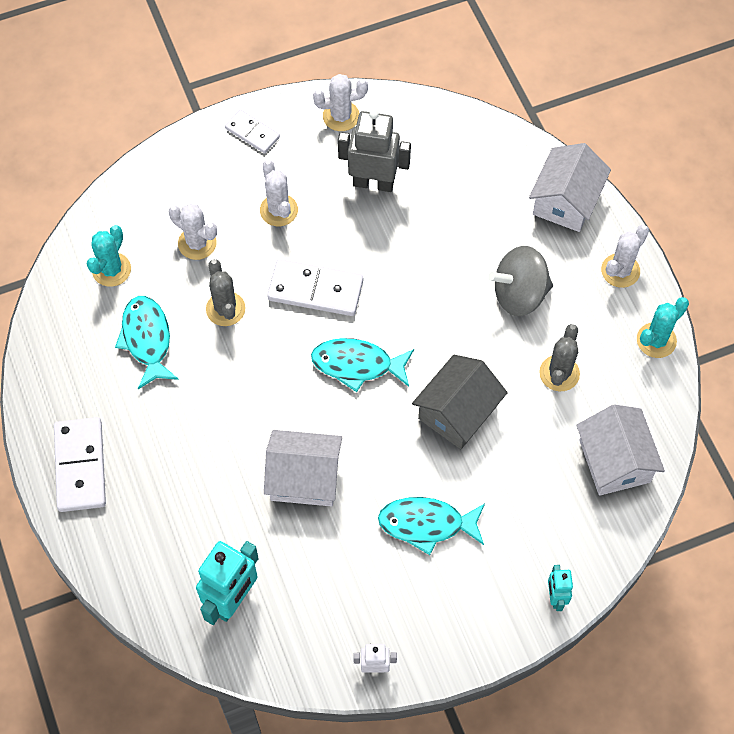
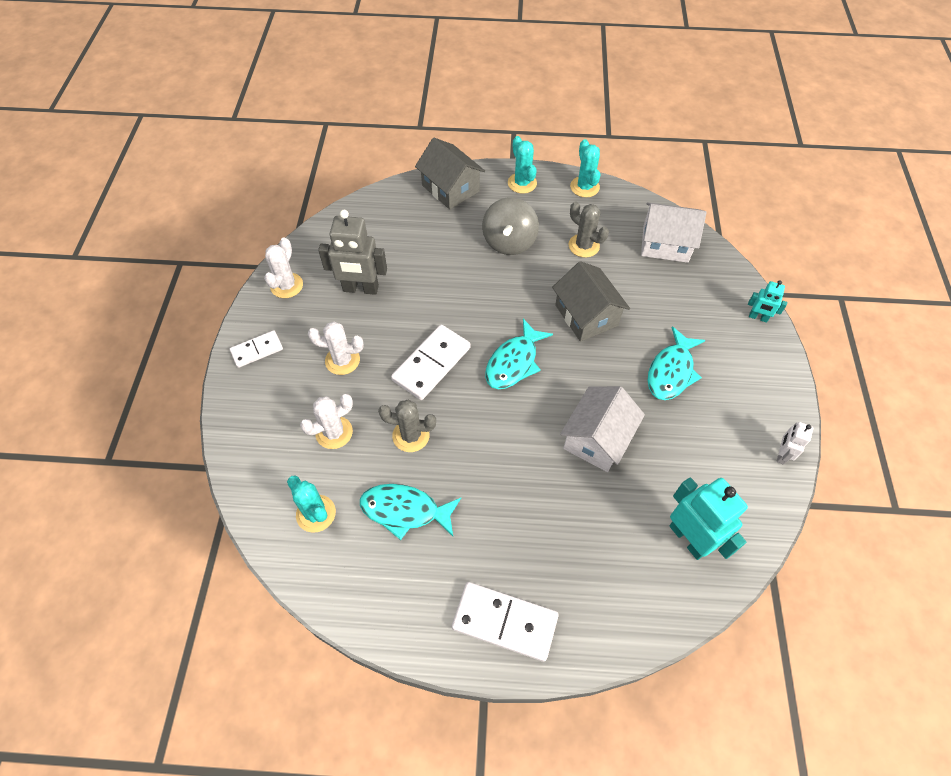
camera: 65 degrees left, 5 degrees down
grey robot [338,109,411,192] -> grey robot turned 120 degrees counterclockwise [318,210,387,295]
white house [529,143,611,232] -> grey house [415,138,485,210]
white cactus [601,225,649,288] -> turquoise cactus [508,136,537,193]

